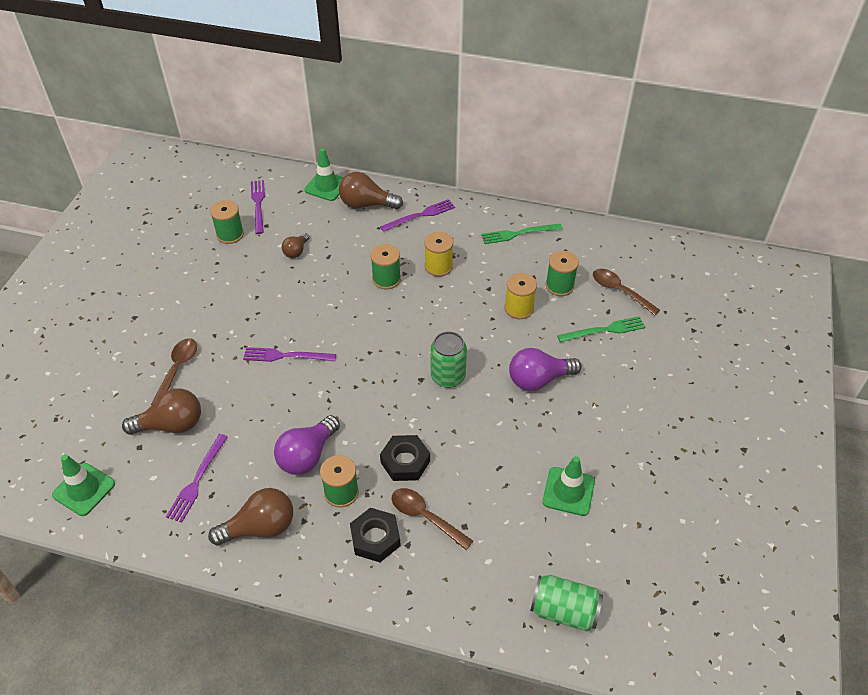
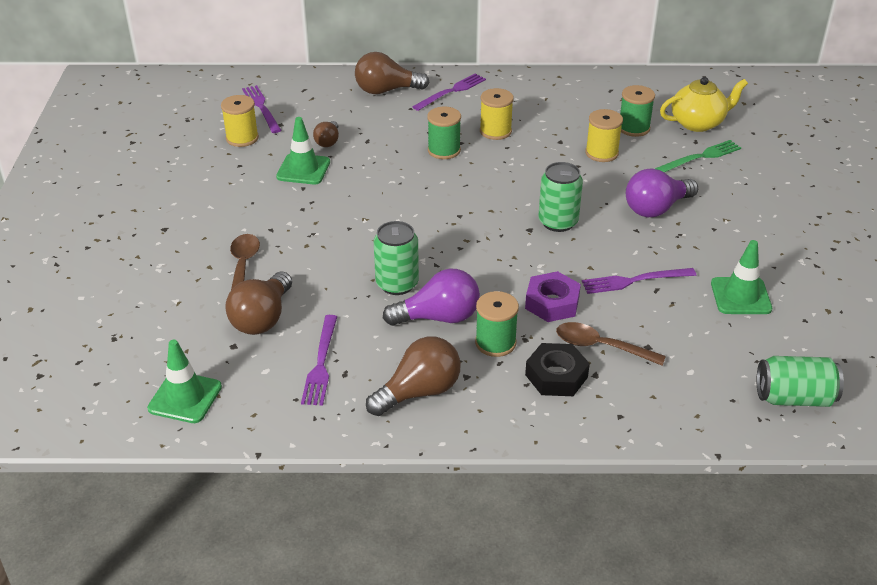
camera: 15 degrees left, 10 degrees down
brown light bulb [122,388,201,435] -> brown light bulb turned 135 degrees clockwise [225,272,292,335]
green spool [210,200,244,244] -> yellow spool [221,95,259,147]
purple fork [243,347,336,362] -> purple fork moved to [582,268,696,294]
purple light bulb [274,415,340,475] -> purple light bulb turned 120 degrees counterclockwise [383,269,480,326]
green traffic cone [304,148,344,201] -> green traffic cone moved to [276,117,330,185]
black nut [380,435,430,481] -> purple nut [525,271,581,322]
green fork [481,224,562,244] -> none
brown spoon [593,269,660,316] -> yellow teapot [660,77,748,132]
none -> green can [374,221,419,295]

